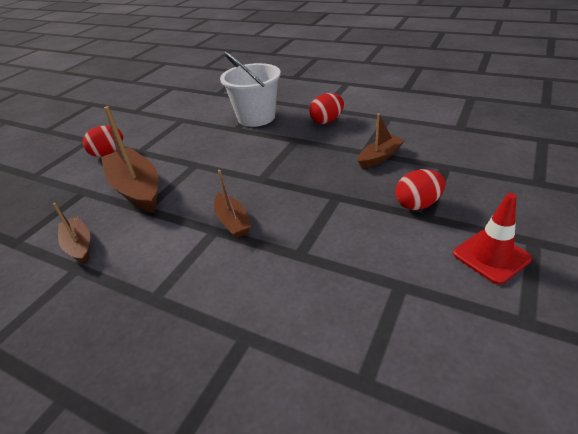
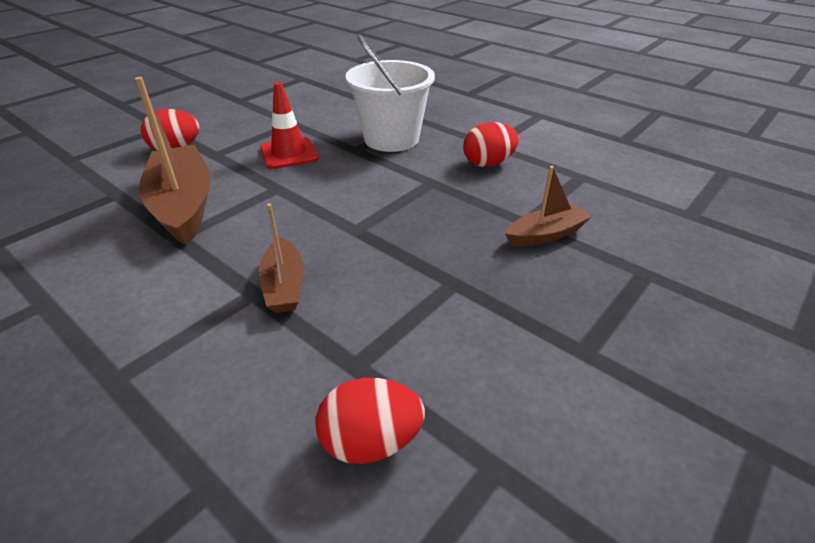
camera: 10 degrees right, 0 degrees up
brown boat [53,203,90,264] -> none
red egg [395,169,445,210] -> red egg moved to [315,378,425,464]
red traffic cone [453,193,532,285] -> red traffic cone moved to [260,82,319,169]

